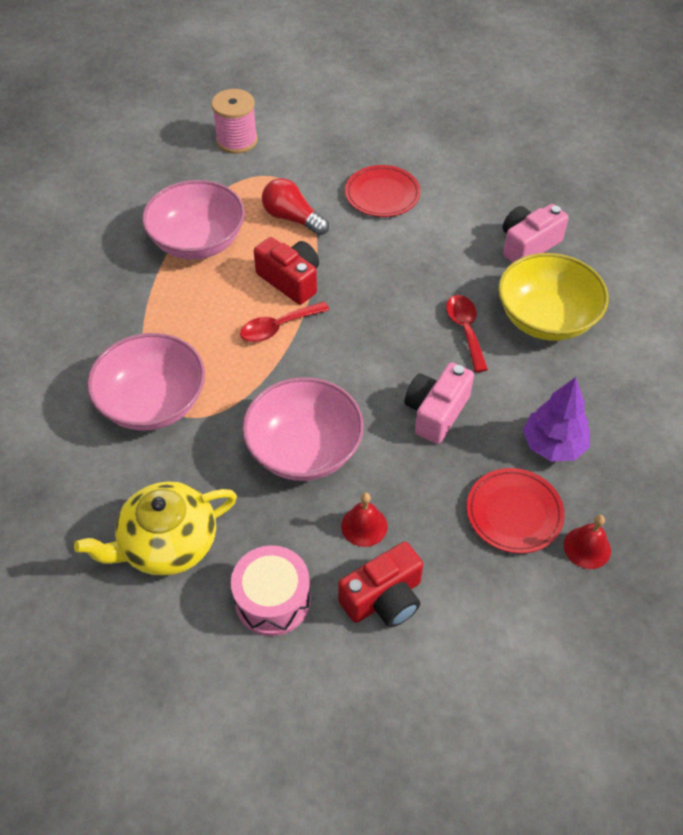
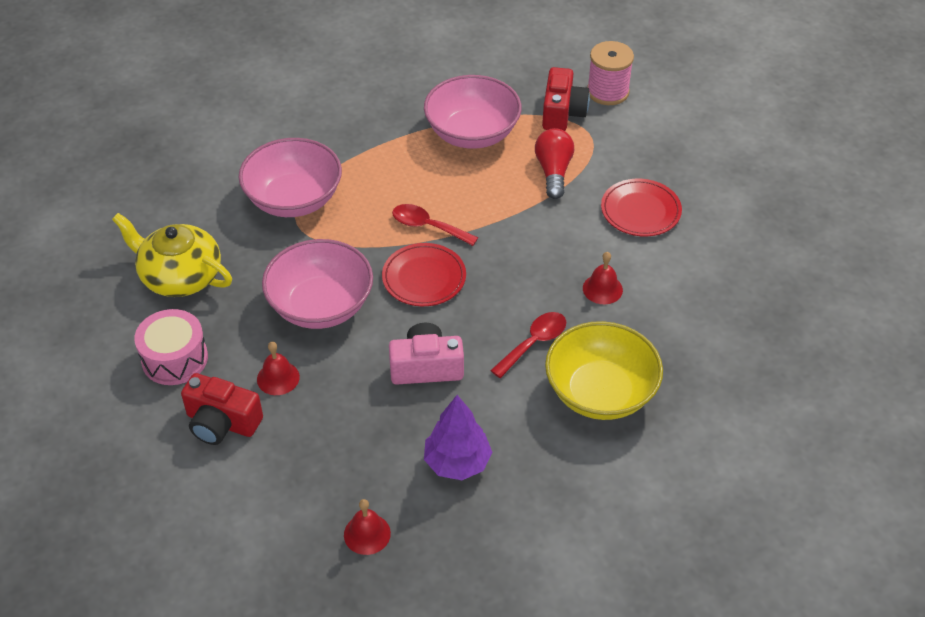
camera: 55 degrees right, 5 degrees down
red camera [254,237,319,305] -> red camera moved to [542,67,590,131]
red plate [467,468,565,554] -> red plate moved to [382,243,466,306]
pink camera [503,204,569,263] -> none
none -> red bell [583,252,623,304]

